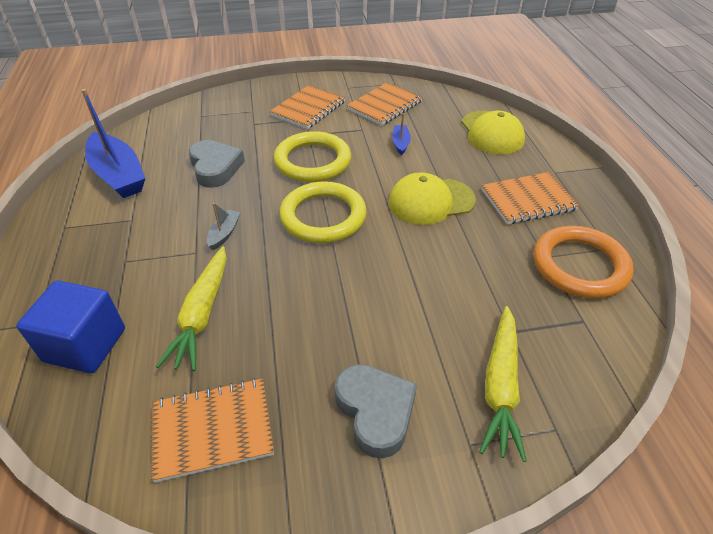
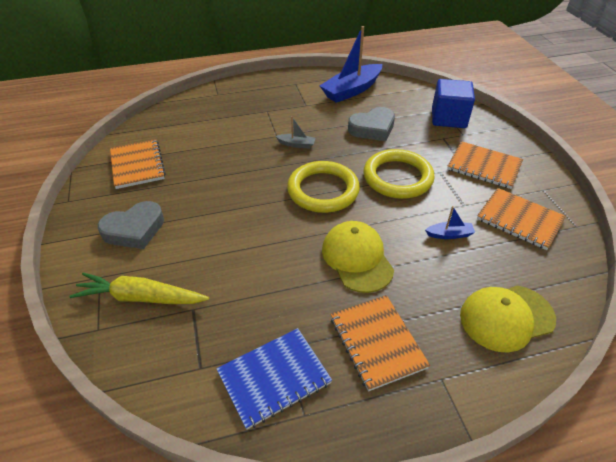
camera: 85 degrees right, 0 degrees up
blue cube [16,281,125,373] -> blue cube moved to [432,79,475,128]
yellow carrot [156,246,226,371] -> none
orange ring [534,226,634,298] -> blue notebook [216,328,332,430]

